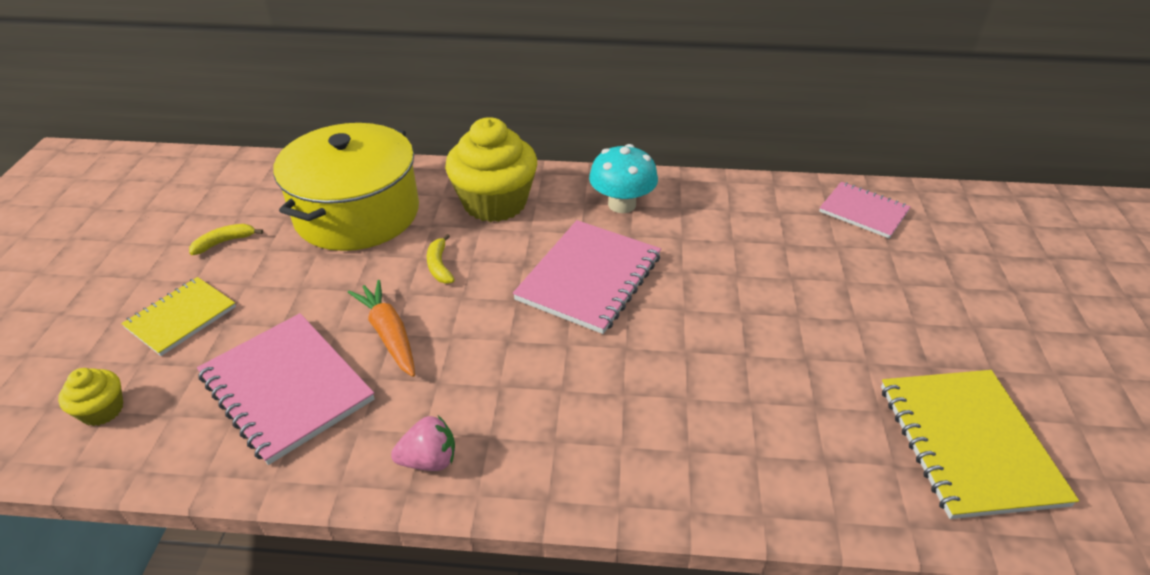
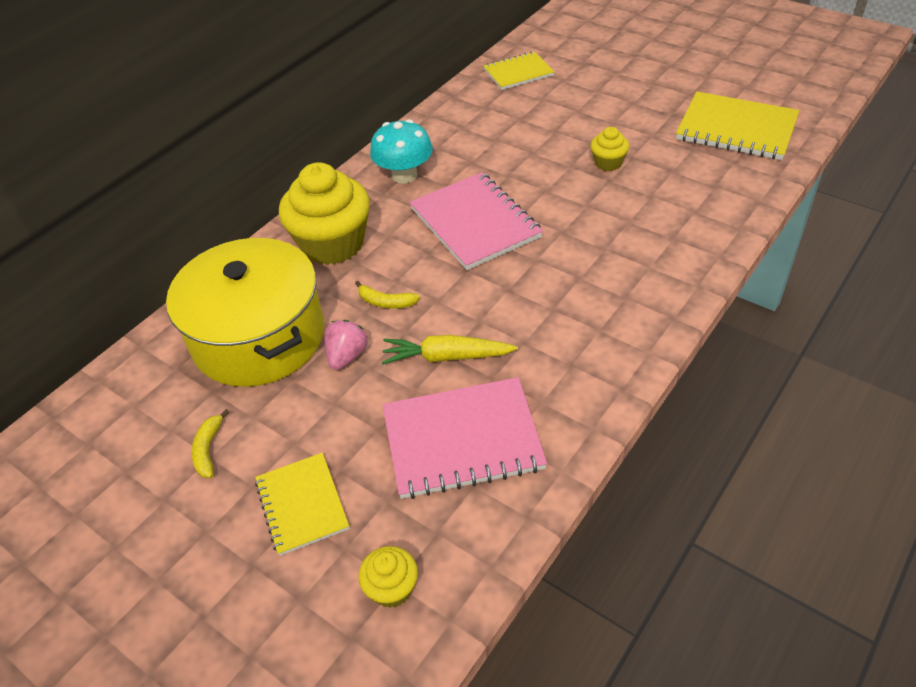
camera: 55 degrees left, 5 degrees up
orange carrot [348,280,415,377] -> yellow carrot [382,335,518,365]
pink strawberry [391,416,455,471] -> pink strawberry moved to [324,320,368,370]
pink notebook [819,182,911,238] -> yellow notebook [483,52,554,90]
none -> yellow cupcake [590,127,629,171]

